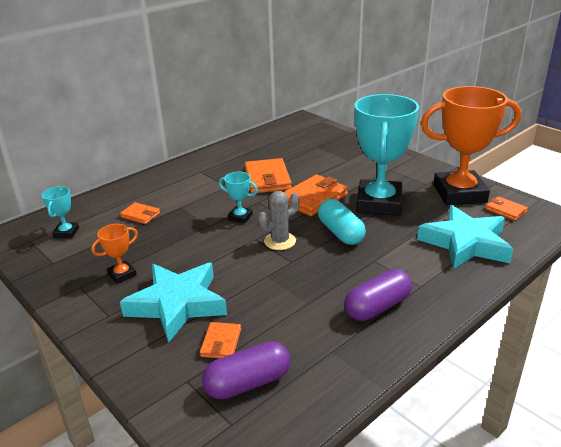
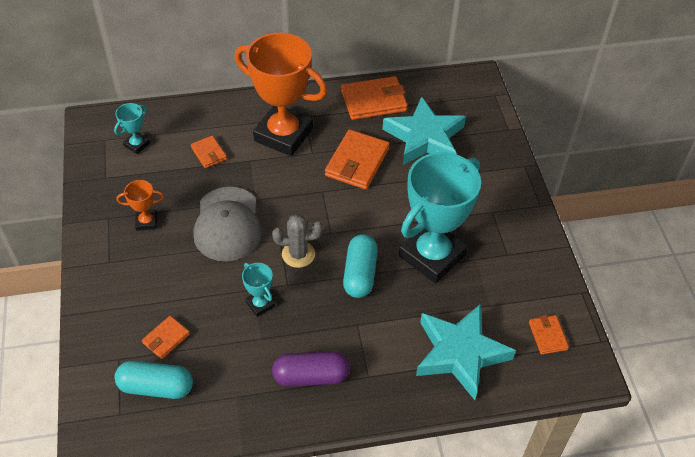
camera: 30 degrees right, 20 degrees up
turquoise star [120,263,227,343] -> turquoise star moved to [382,96,466,165]
purple capsule [202,341,290,399] -> turquoise capsule [114,361,193,399]
turquoise trophy [219,172,258,224] -> turquoise trophy moved to [242,263,275,317]
orange wallet [284,174,348,216] -> orange wallet moved to [342,76,408,120]
orange trophy [421,86,521,205] -> orange trophy moved to [234,33,327,156]
none -> grey cap [193,187,262,261]

